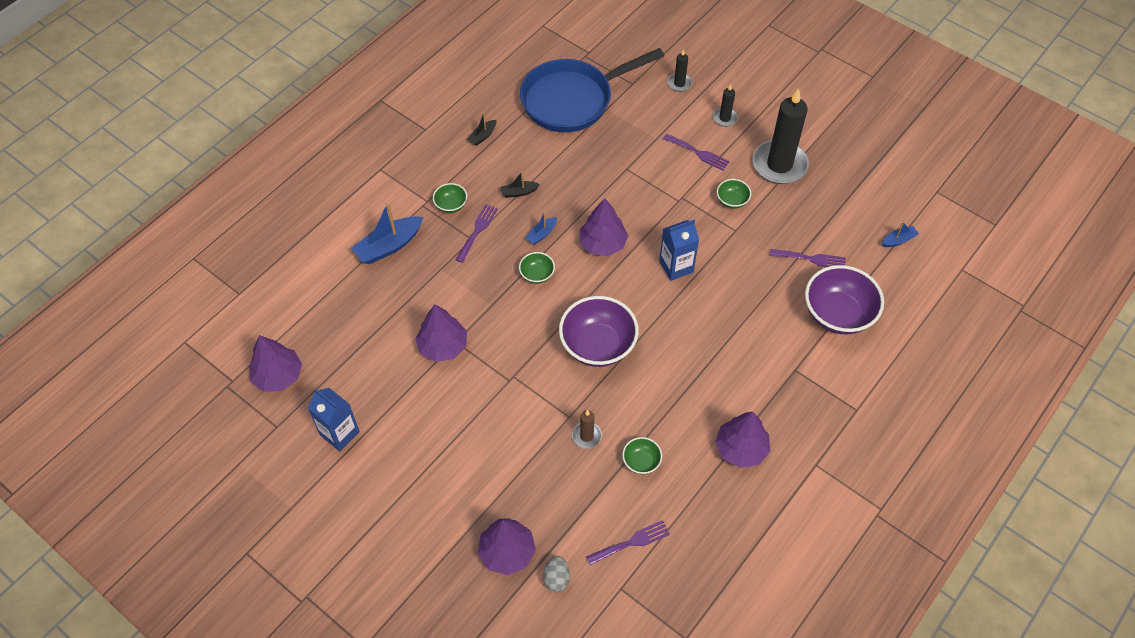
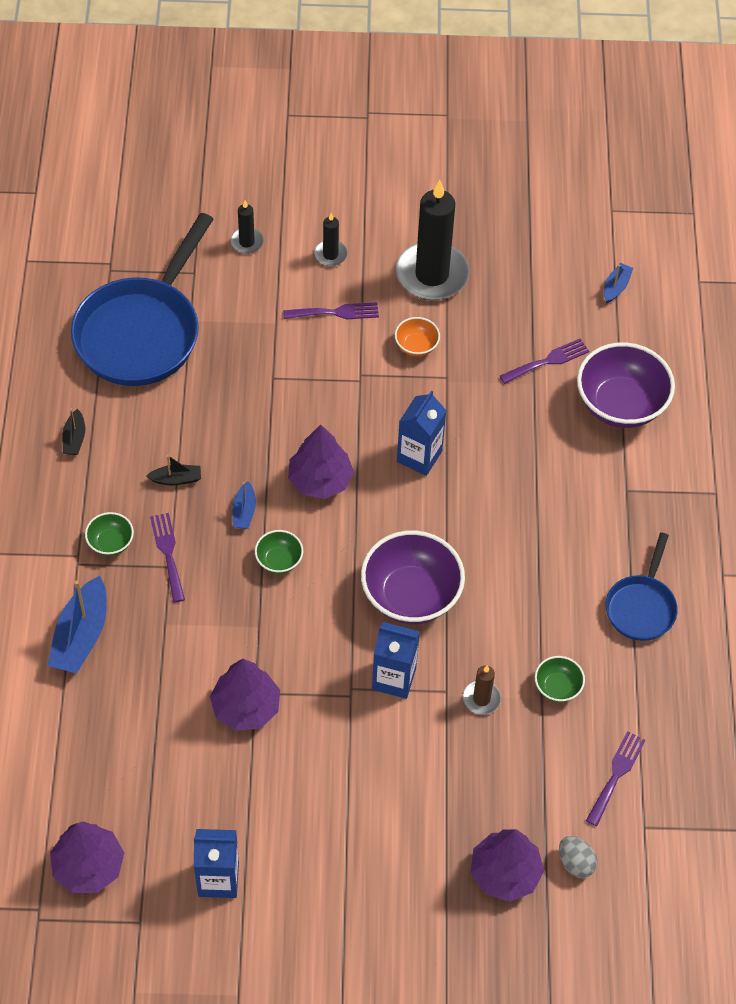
camera: 40 degrees left, 0 degrees up
black boat [500,171,540,198] -> black boat turned 135 degrees counterclockwise [146,455,201,485]
purple tree [715,411,770,468] -> blue pan [606,532,678,641]
green bowl [717,179,751,209] -> orange bowl [395,317,440,357]
none -> blue carton [372,622,420,699]

